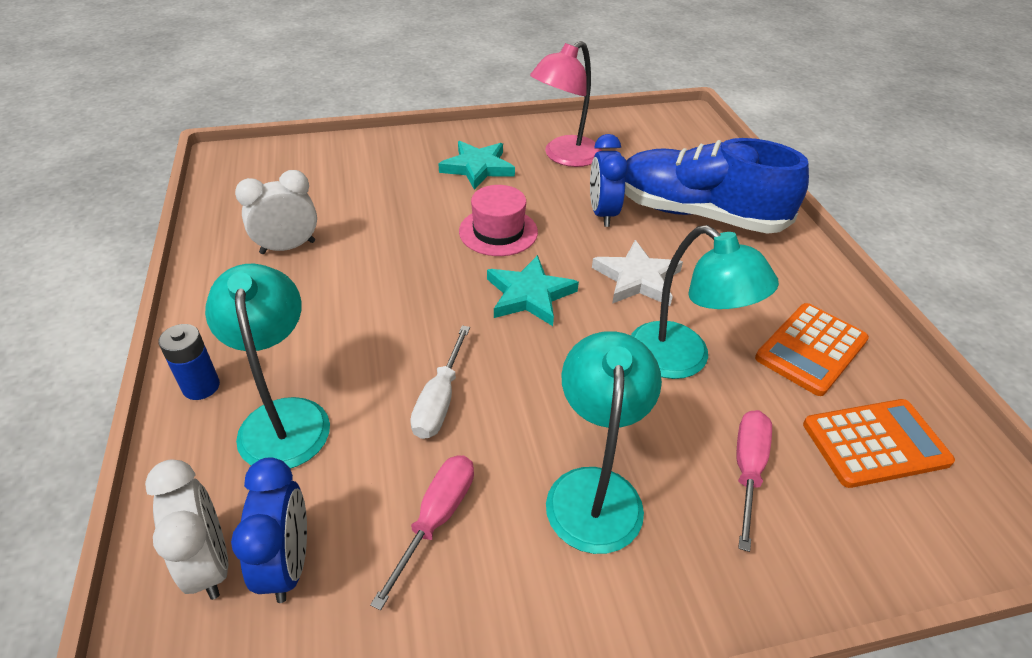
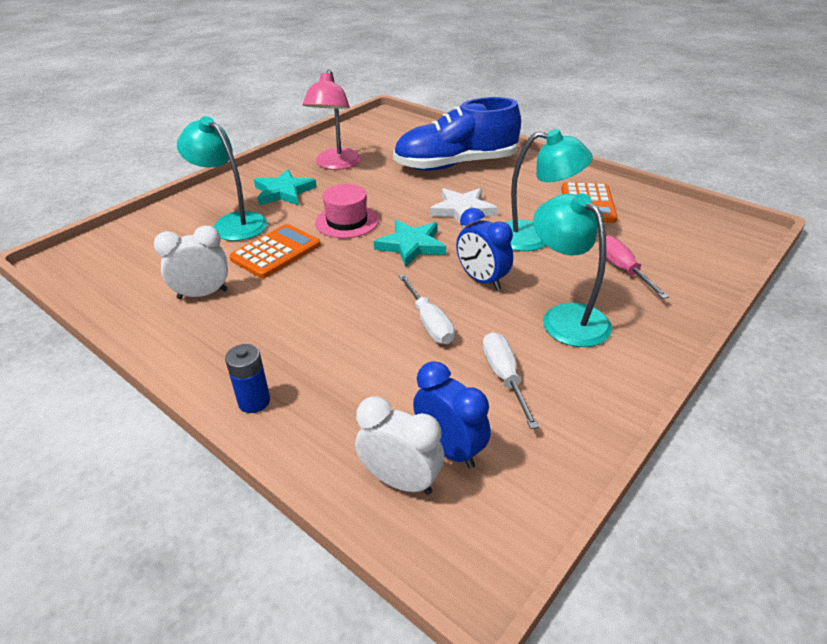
camera: 35 degrees left, 5 degrees down
turquoise lamp [205,264,330,469] -> turquoise lamp moved to [177,116,268,241]
white clock [235,170,317,254] -> white clock turned 45 degrees clockwise [154,226,228,299]
pink screwdriver [370,455,474,611] -> white screwdriver [483,332,539,429]
blue clock [590,134,628,227] -> blue clock moved to [456,208,513,290]
orange calculator [803,399,955,488] -> orange calculator moved to [229,224,320,278]

